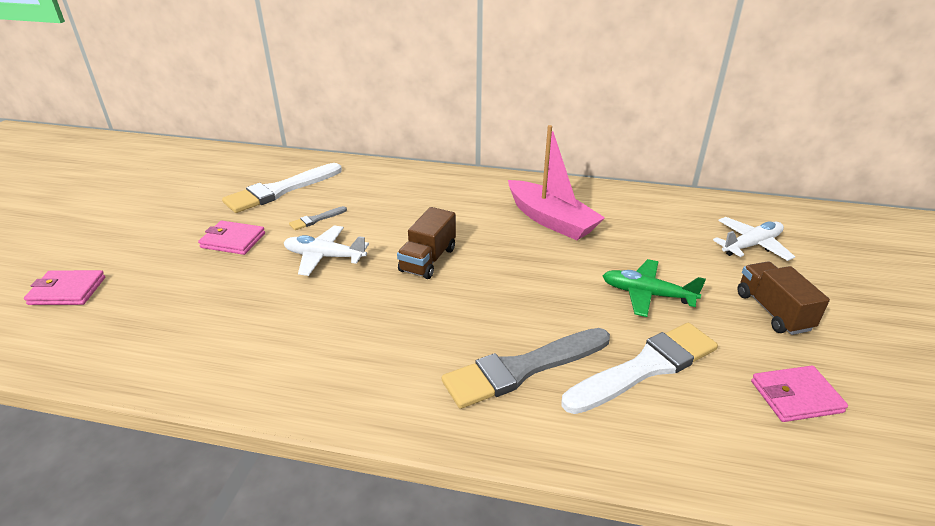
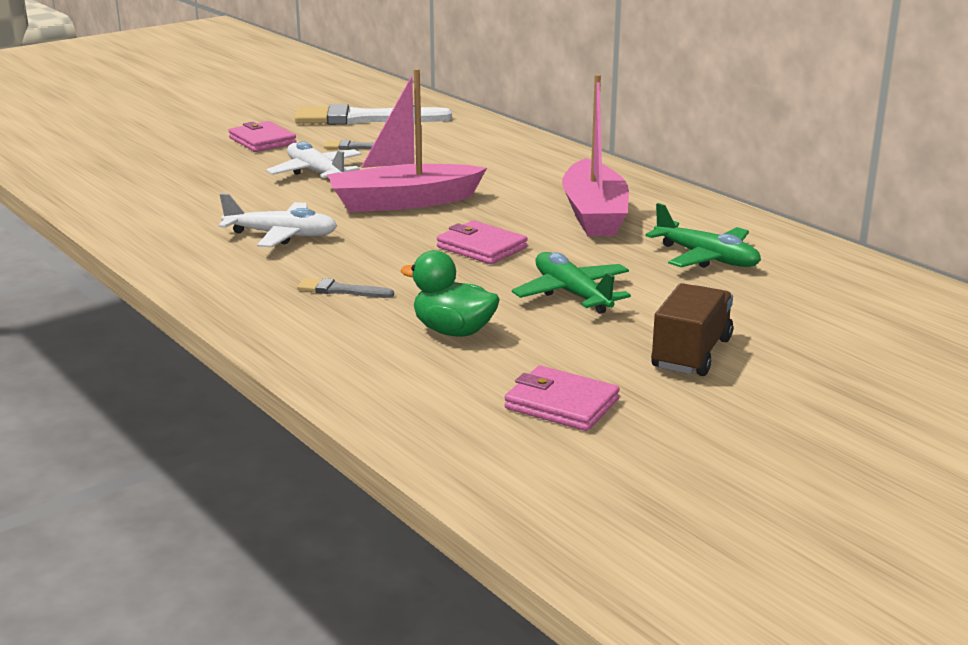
camera: 40 degrees right, 10 degrees down
pink wallet [24,270,105,305] -> pink wallet moved to [437,220,528,264]
brown truck [397,207,456,279] -> pink boat [327,68,487,212]
grey brush [442,328,610,409] -> grey brush [297,278,394,298], size x0.44
white brush [561,323,718,414] -> green duck [400,250,500,337]
white plane [713,217,795,261] -> white plane moved to [219,193,337,247]
none -> green plane [646,203,761,268]

